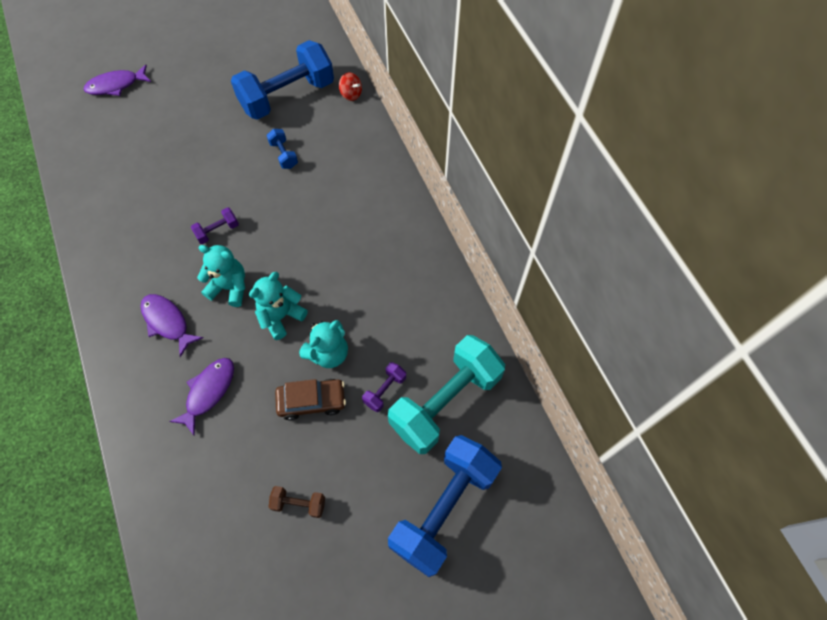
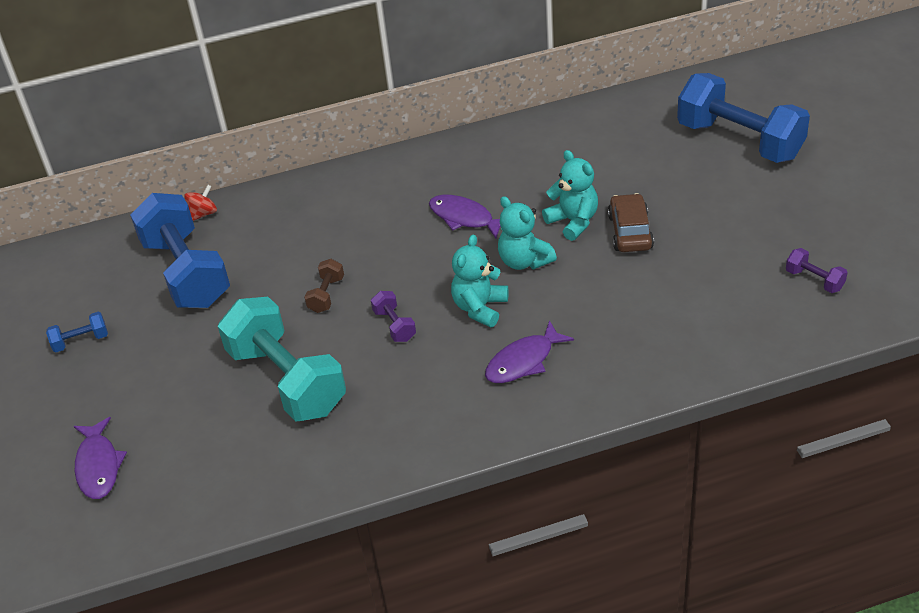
camera: 80 degrees left, 20 degrees down
purple fish [169,358,234,436] -> purple fish moved to [429,195,501,239]
blue dumbbell [267,129,298,169] -> blue dumbbell moved to [46,312,108,352]
brown dumbbell [269,486,325,518] -> brown dumbbell moved to [304,259,344,313]
purple dumbbell [362,362,406,412] -> purple dumbbell moved to [786,248,848,293]
turquoise dumbbell [388,335,505,454] -> turquoise dumbbell moved to [218,297,346,422]

